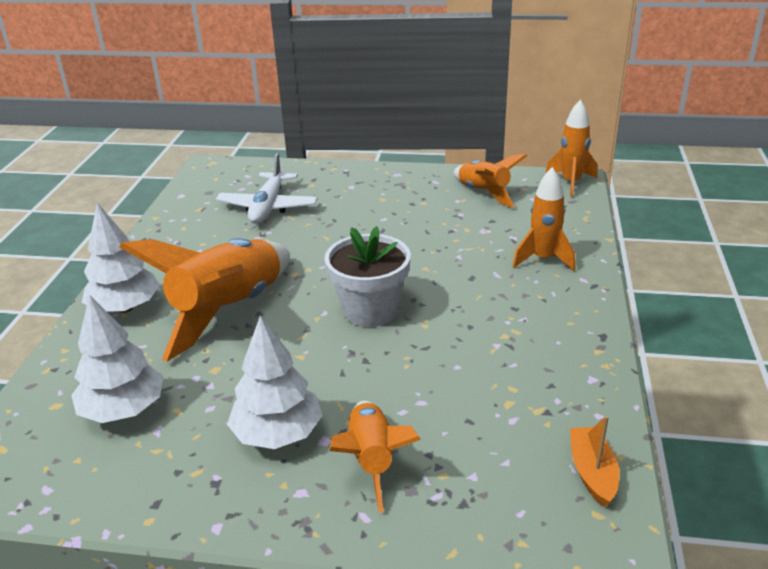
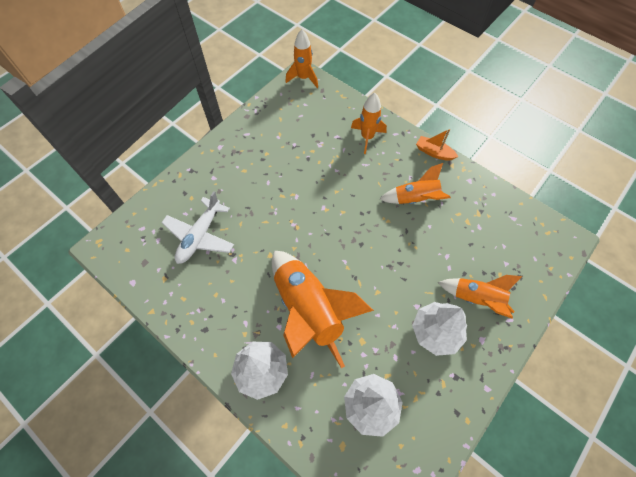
camera: 60 degrees left, 30 degrees up
white plane [216,153,318,224] -> white plane turned 75 degrees clockwise [161,191,234,264]
white flower pot [324,226,411,327] -> none
orange rocket [454,154,527,208] -> orange rocket moved to [380,163,451,204]
orange boat [570,416,620,507] -> orange boat moved to [416,129,458,161]

